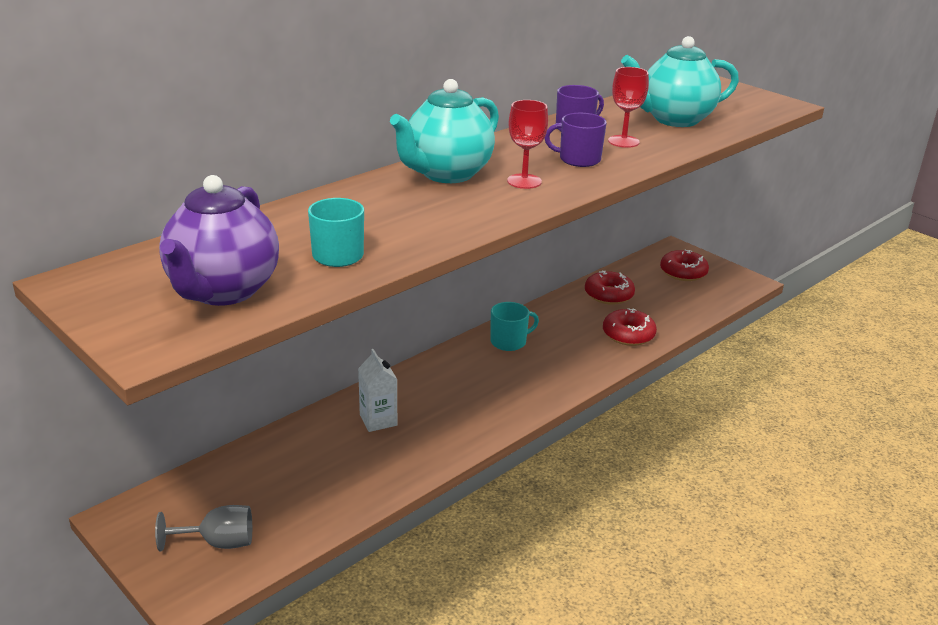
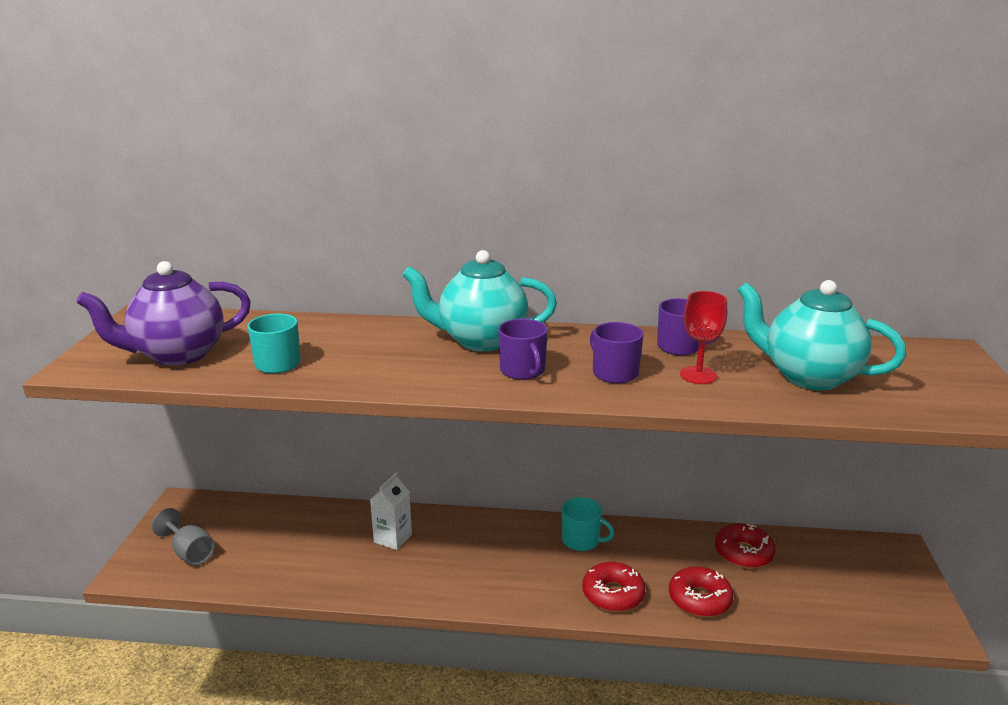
camera: 50 degrees right, 5 degrees down
red goblet [507,100,548,189] -> purple mug [498,319,548,380]
red donut [660,250,709,281] -> red donut moved to [582,562,645,612]

